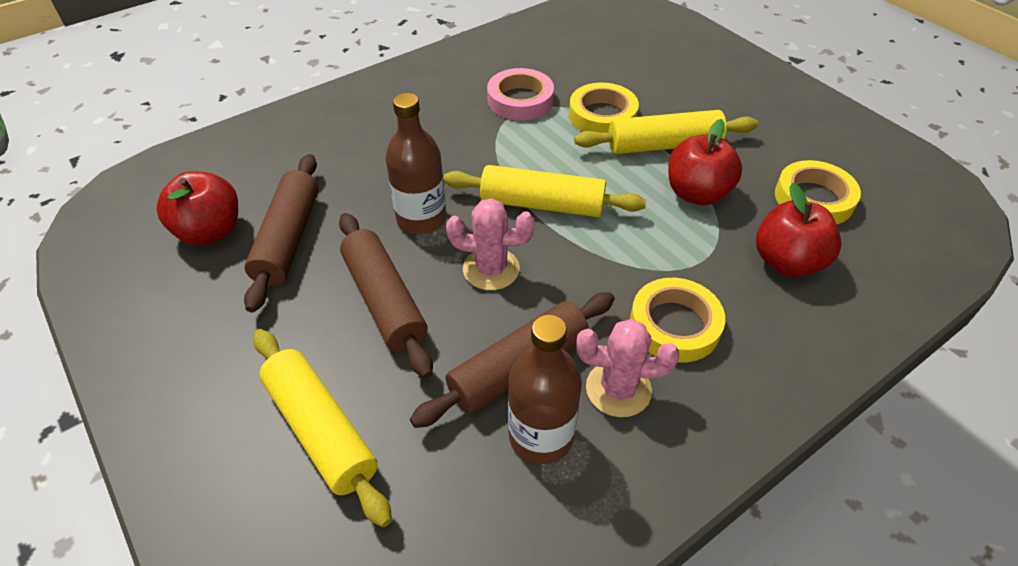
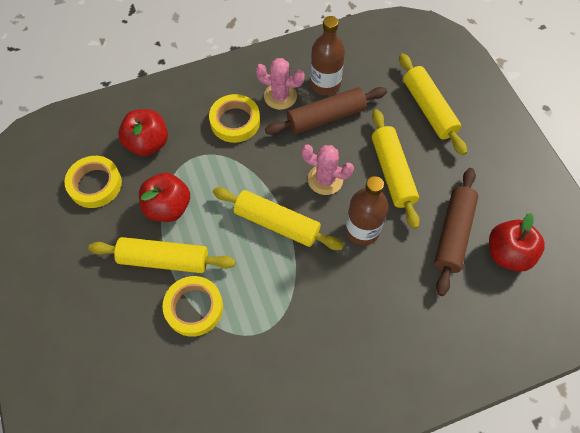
camera: 165 degrees left, 15 degrees up
brown rolling pin [339,213,433,378] -> yellow rolling pin [372,109,420,229]
pink tape [487,68,554,120] -> none

